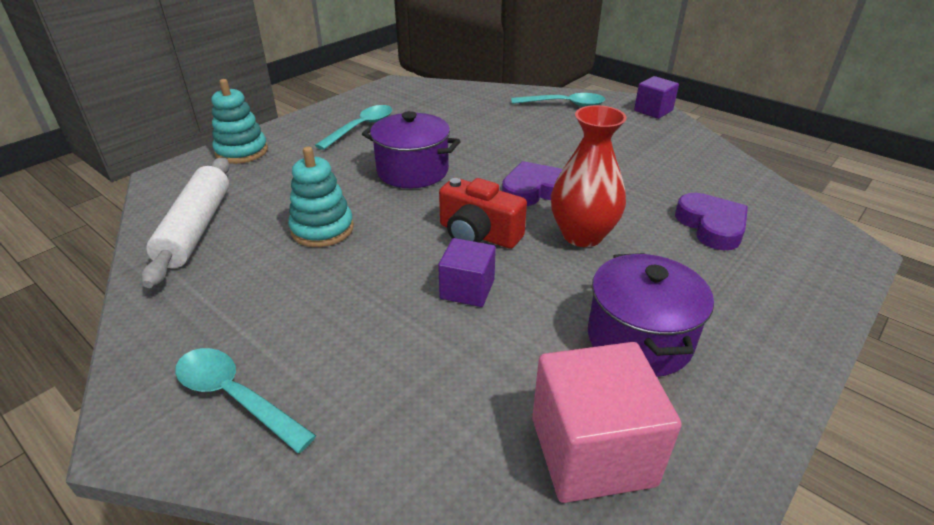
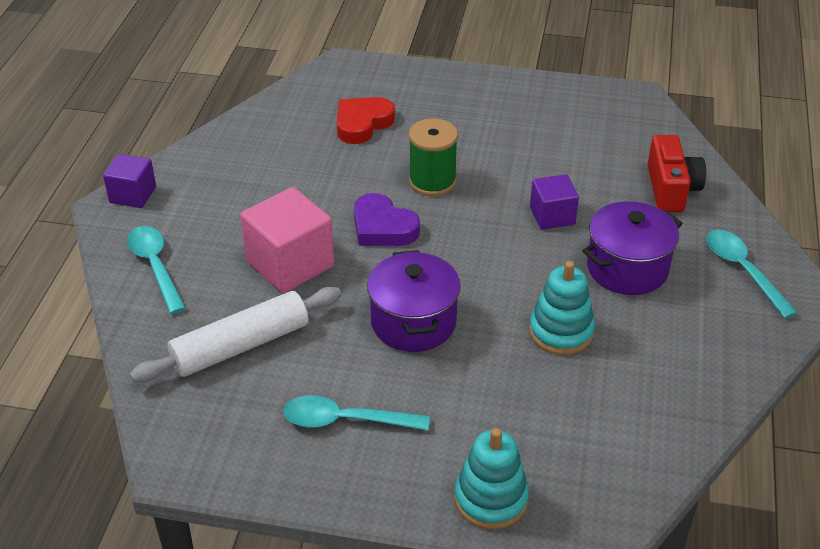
camera: 120 degrees left, 5 degrees up
white rolling pin [141,157,230,288] -> white rolling pin moved to [130,287,341,382]
turquoise spoon [175,348,316,453] -> turquoise spoon turned 150 degrees clockwise [706,229,797,319]
red camera [439,178,527,249] -> red camera moved to [648,135,706,212]
pink cube [532,342,682,503] -> pink cube moved to [240,187,334,293]
red vase [551,105,627,247] -> green spool [409,118,458,196]
purple pot [588,253,714,377] -> purple pot moved to [582,201,683,295]
purple heart [675,193,748,250] -> red heart [337,97,395,144]

